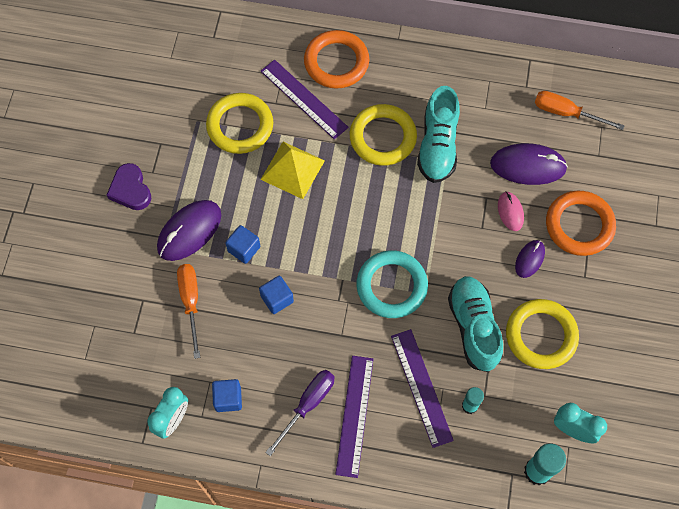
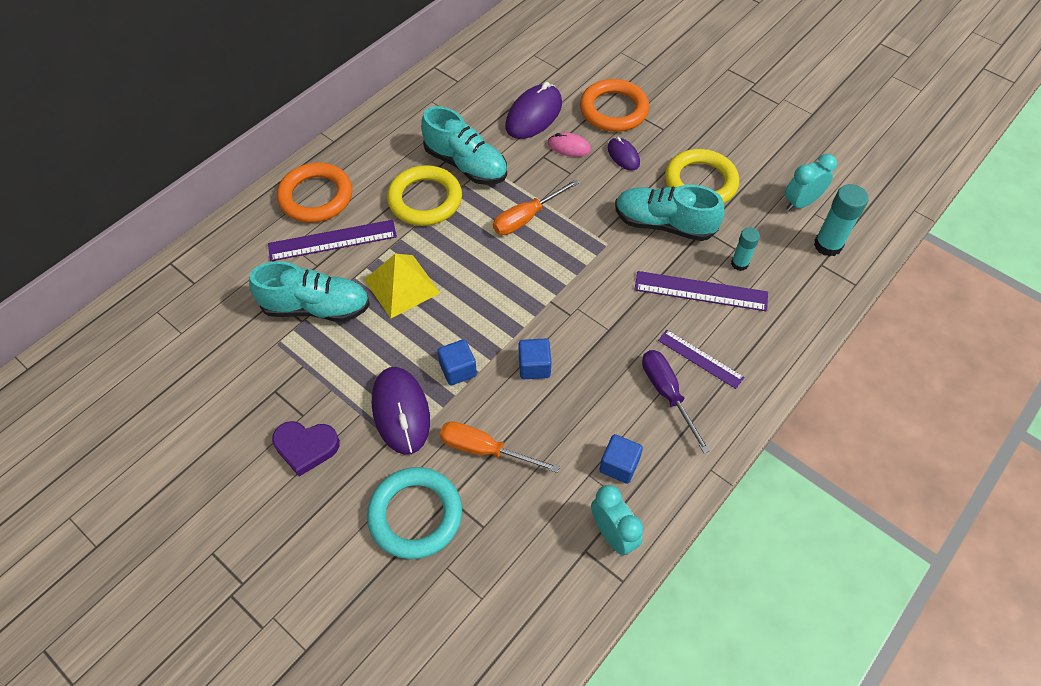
camera: 60 degrees left, 10 degrees down
yellow ring [206,93,273,154] -> turquoise shoe [249,261,370,322]
purple ruler [335,356,374,478] -> purple ruler [658,330,744,389], size x0.66
turquoise ring [356,250,428,318] -> turquoise ring moved to [367,467,462,559]
orange screwdriver [534,91,625,130] -> orange screwdriver moved to [493,179,579,235]

